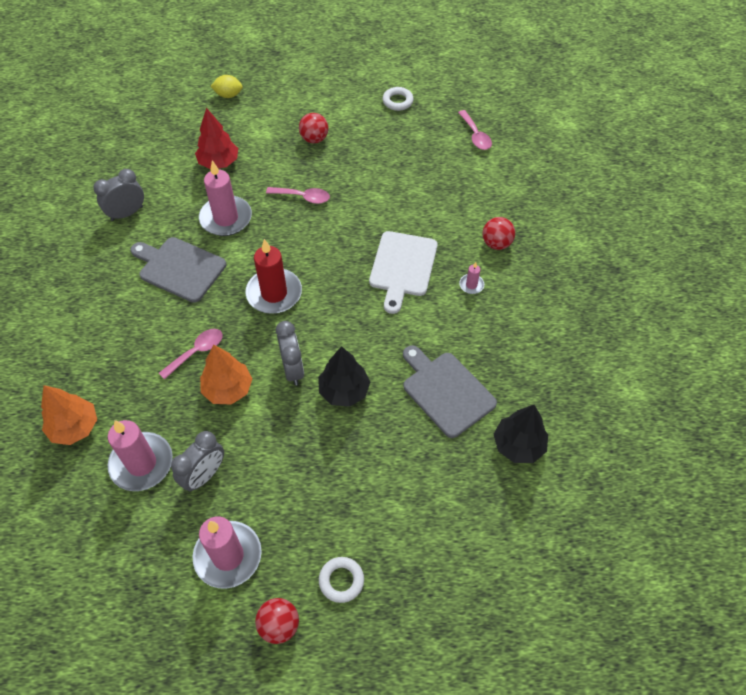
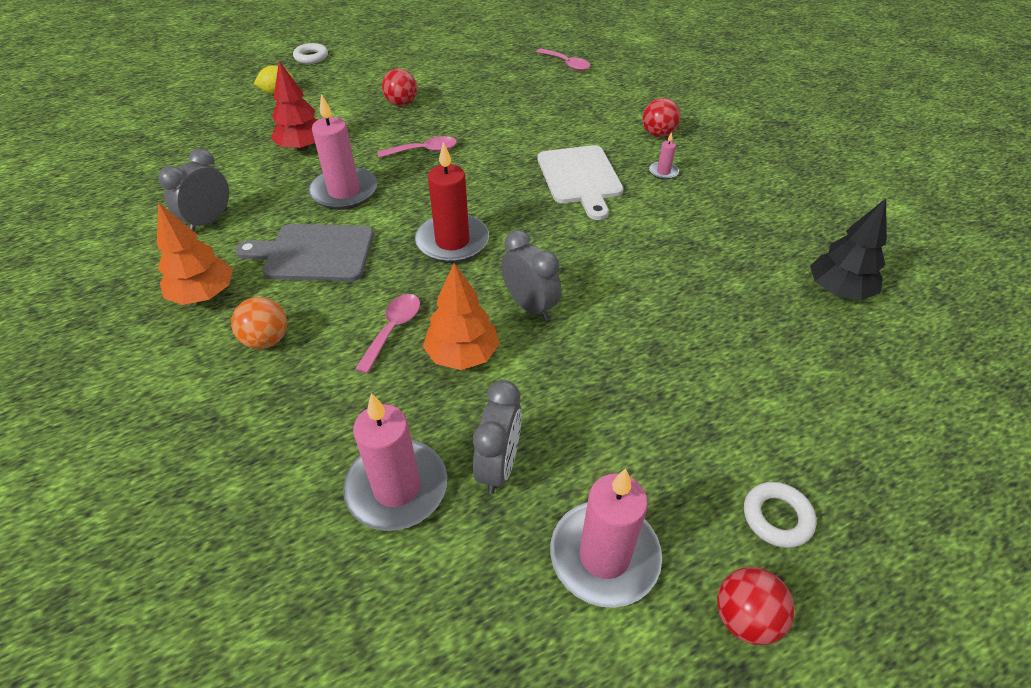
camera: 25 degrees left, 10 degrees down
orange tree [41,385,97,445] -> orange tree moved to [157,202,233,305]
black tree [318,346,370,407] -> none
white ring [383,87,414,111] -> white ring moved to [293,43,328,64]
grey cutting board [403,345,497,438] -> none
none -> orange ball [231,297,287,349]

